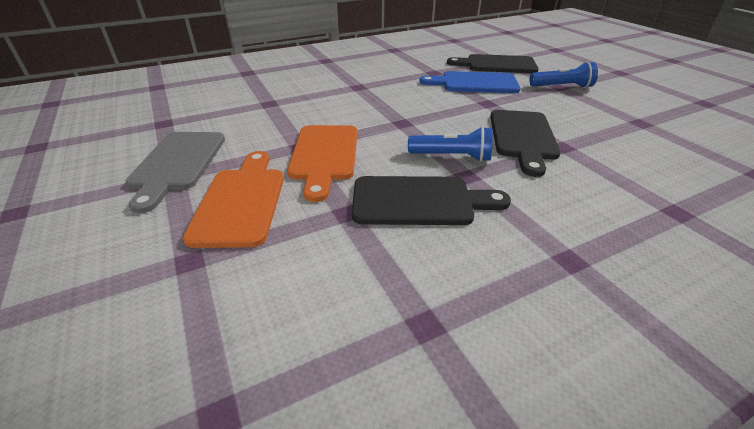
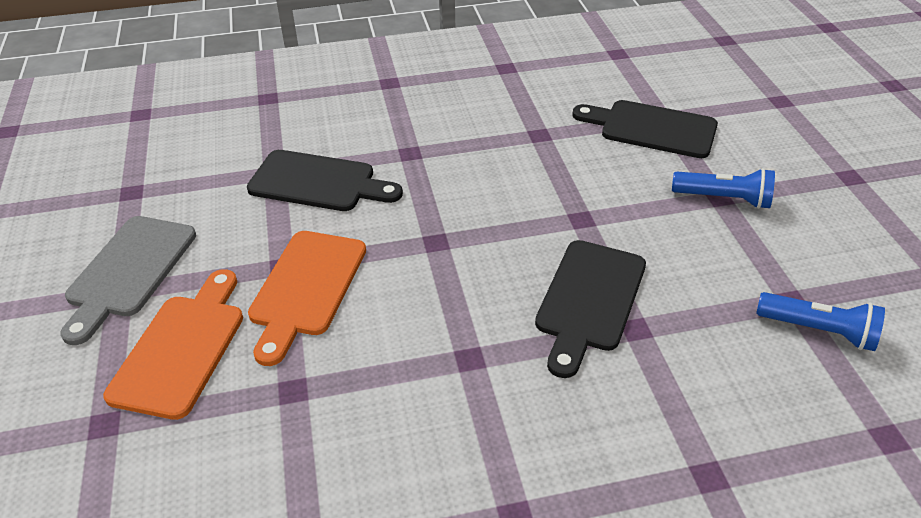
camera: 15 degrees right, 5 degrees up
black cutting board [352,176,511,225] -> black cutting board moved to [247,150,403,211]
blue flashlight [408,126,493,162] -> blue flashlight moved to [756,292,885,351]
blue cutting board [419,71,520,93] -> none

